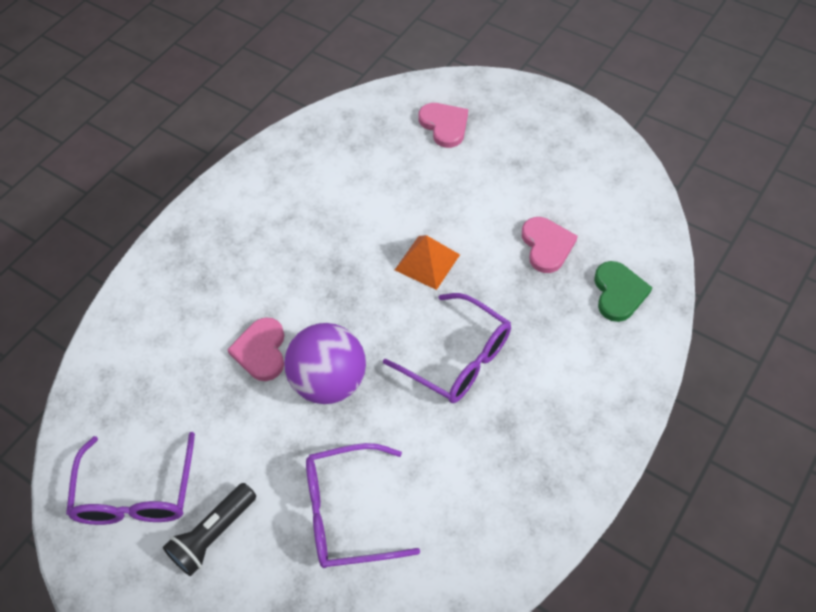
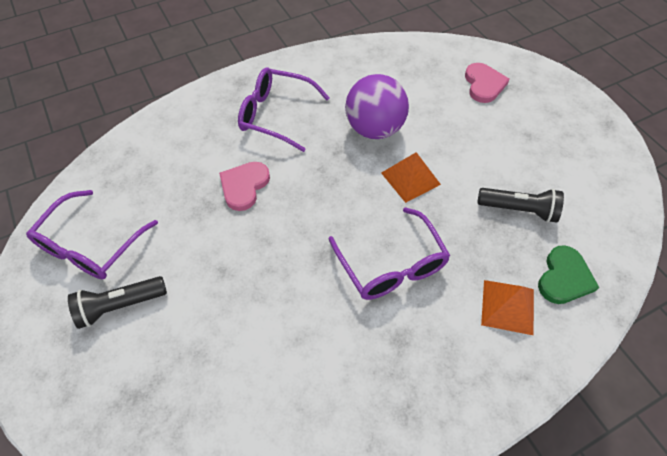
camera: 25 degrees right, 0 degrees up
purple ball [284,323,366,404] -> purple ball moved to [345,74,409,139]
purple glasses [306,443,420,568] -> purple glasses moved to [238,67,330,152]
pink heart [522,217,578,273] -> black flashlight [477,188,564,223]
none -> orange pyramid [481,280,534,335]

